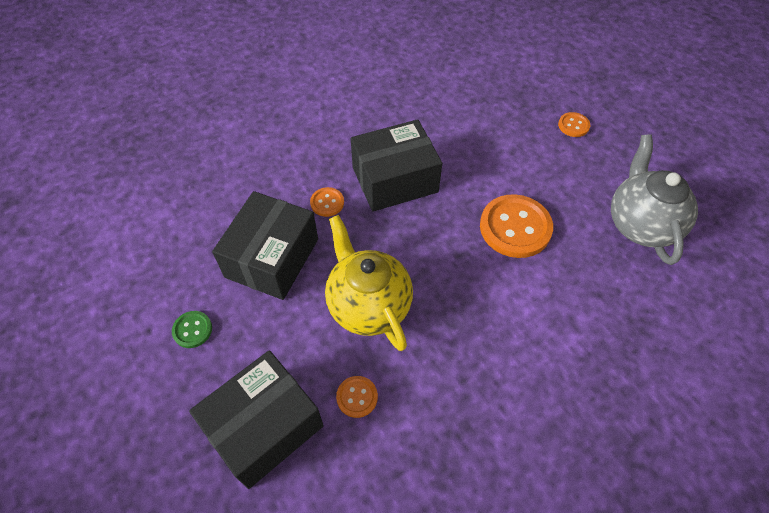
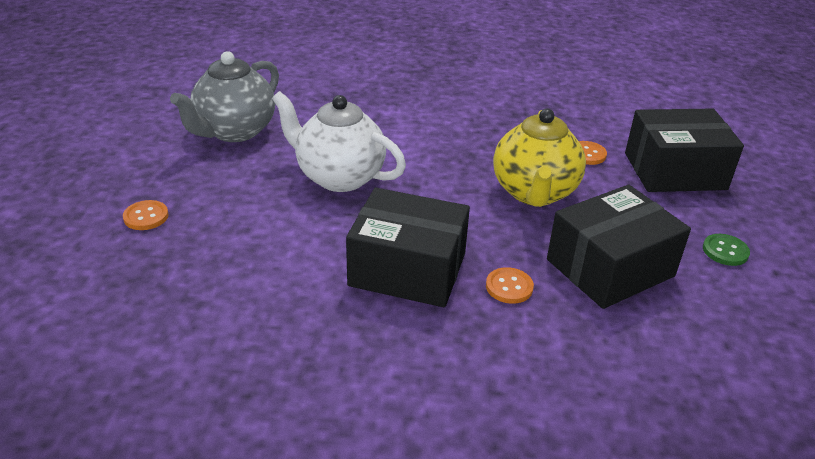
camera: 145 degrees left, 20 degrees down
orange button [480,194,553,258] -> white teapot [272,91,406,192]

